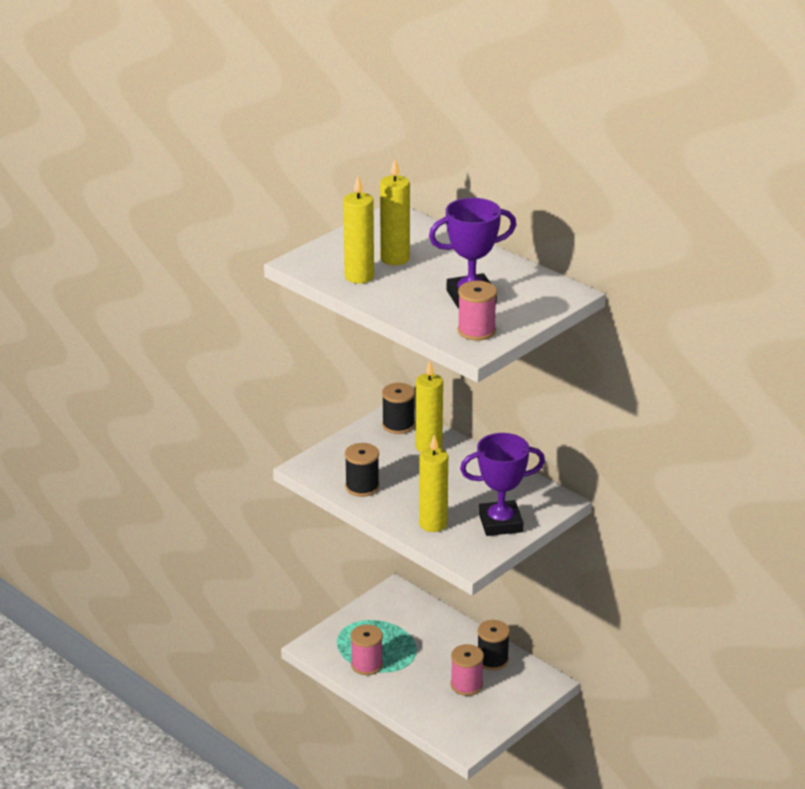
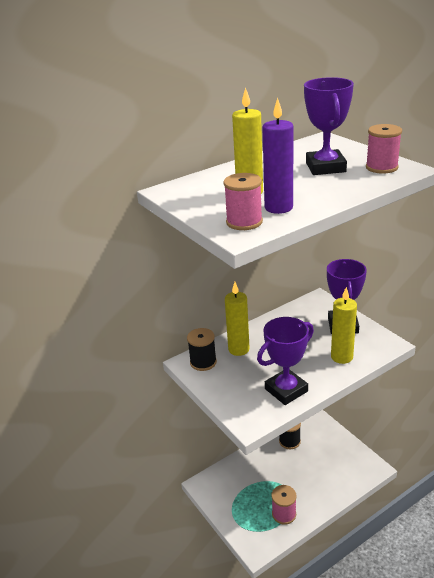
camera: 75 degrees left, 0 degrees up
yellow candle [343,176,374,284] -> purple candle [262,98,293,214]
black spool [345,443,380,497] -> purple trophy [257,317,314,405]
pink spool [451,644,484,696] -> pink spool moved to [223,173,263,230]

